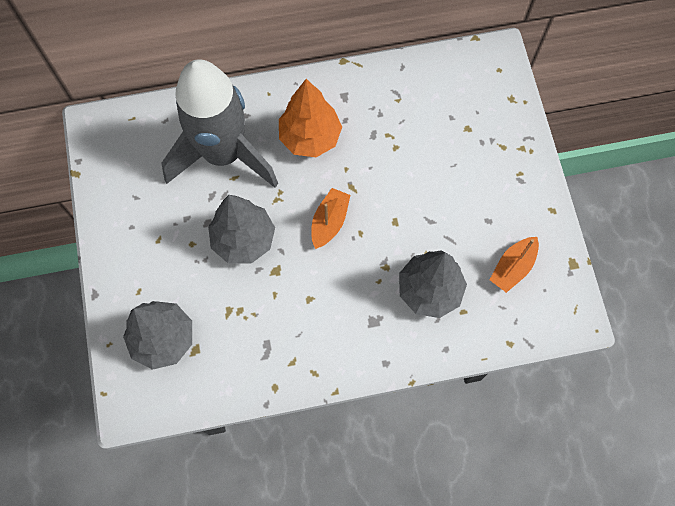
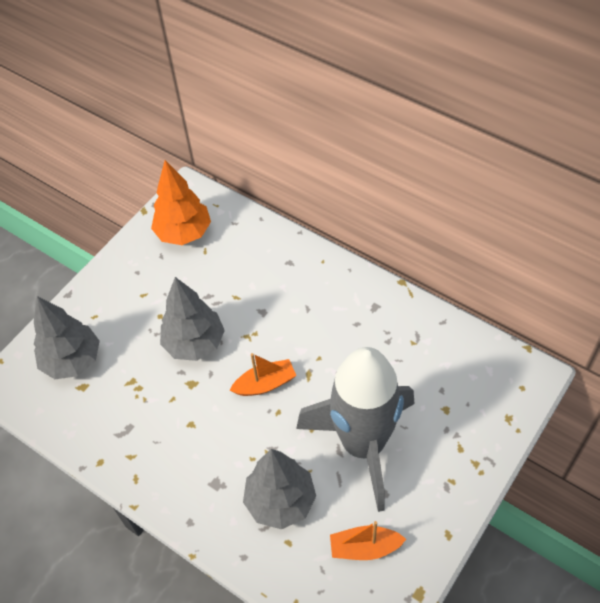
camera: 50 degrees right, 15 degrees down
grey rocket [161,59,278,188] -> grey rocket moved to [296,347,415,512]
orange tree [279,79,342,157] -> orange tree moved to [151,160,211,245]

